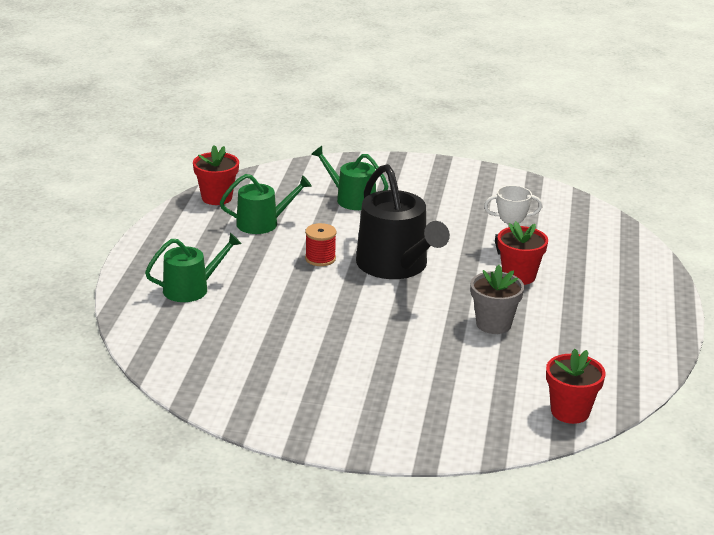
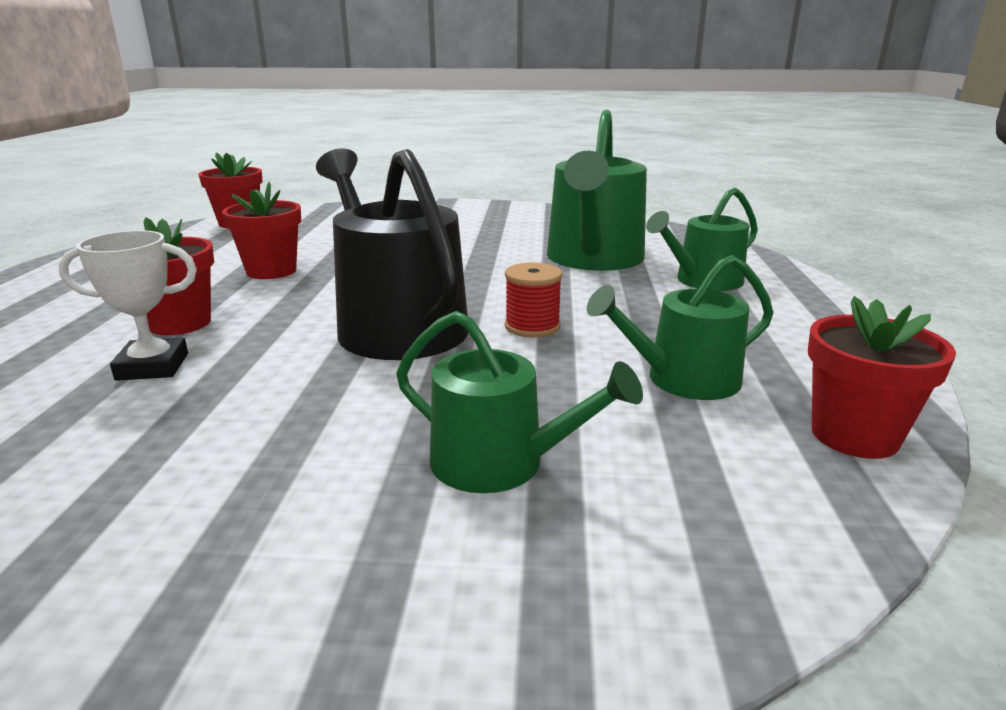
camera: 175 degrees right, 5 degrees down
grey flower pot [471,265,524,334] -> red flower pot [222,182,301,279]
none -> green watering can [547,110,647,271]

